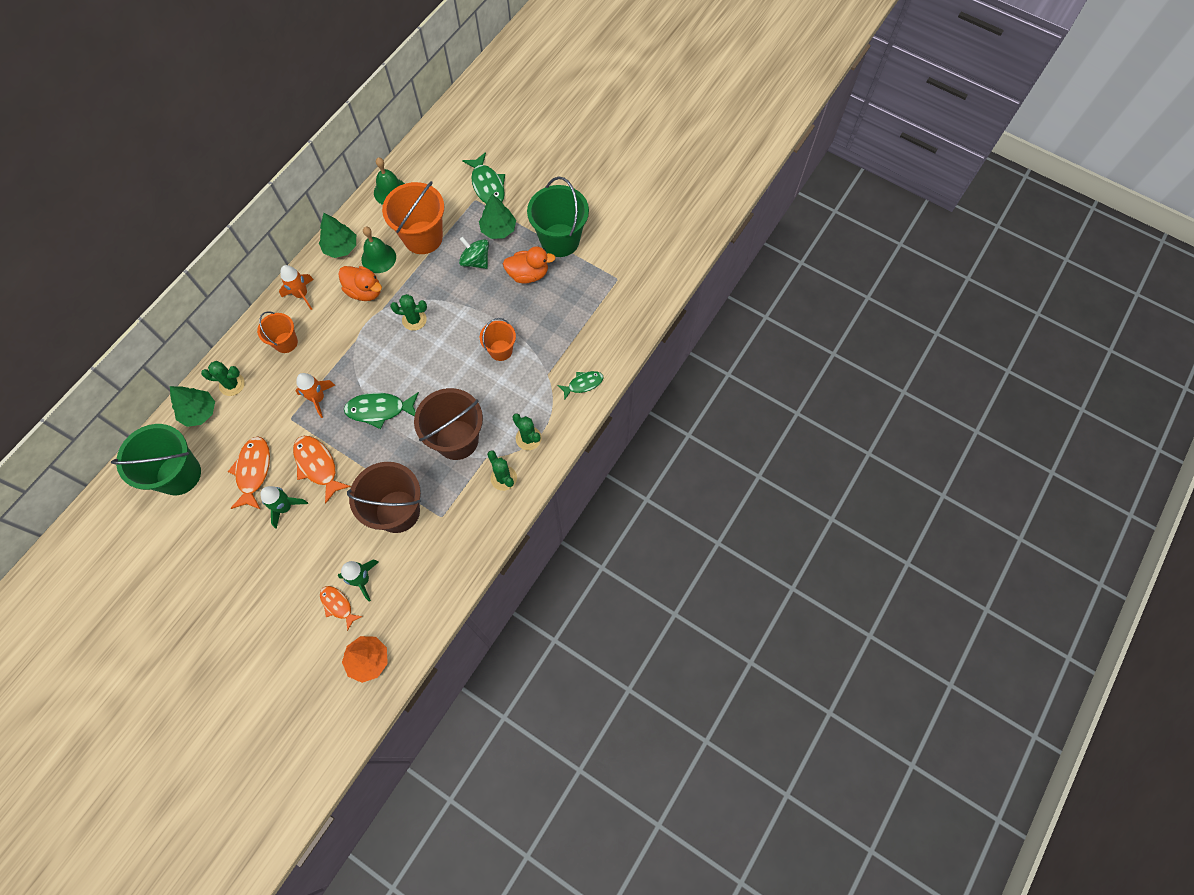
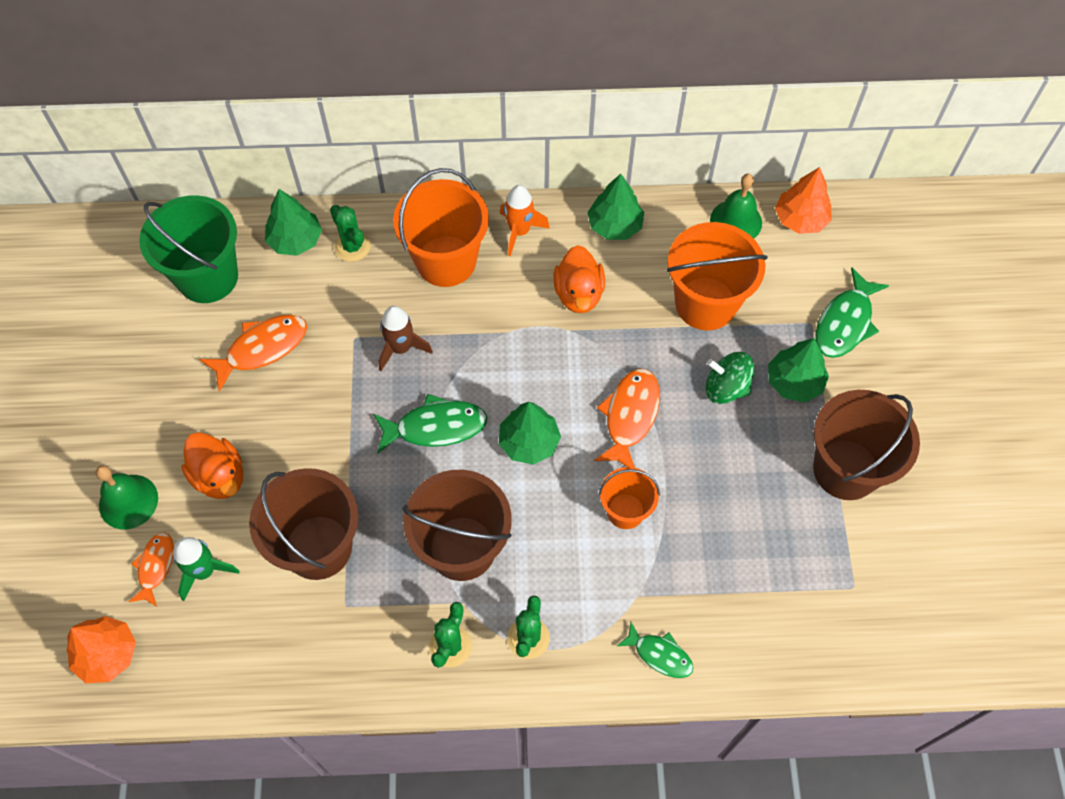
camera: 55 degrees right, 5 degrees down
orange bucket [257,311,298,353] -> orange bucket [393,168,489,287], size x1.76
green rocket [261,486,308,529] -> none
orange fish [293,436,351,504] -> orange fish moved to [594,369,660,468]
orange rocket [295,373,335,418] -> brown rocket [379,306,433,371]
green fish [344,392,419,429] -> green fish turned 120 degrees clockwise [373,394,487,454]
green bell [361,227,396,273] -> green bell moved to [96,465,158,529]
green cactus [390,294,427,331] -> none
green spinning top [459,236,489,269] -> green spinning top turned 75 degrees counterclockwise [706,352,754,404]
orange duck [503,246,556,284] -> orange duck moved to [181,432,243,499]
green bucket [527,177,589,257] -> brown bucket [813,390,920,500]
none -> green tree [499,402,561,465]
none -> orange tree [775,167,832,234]

